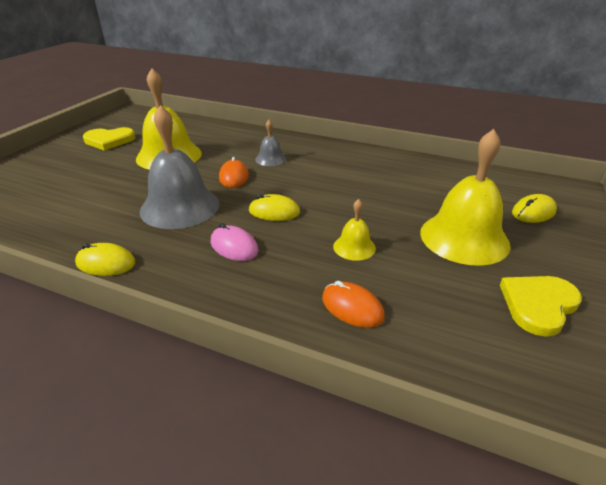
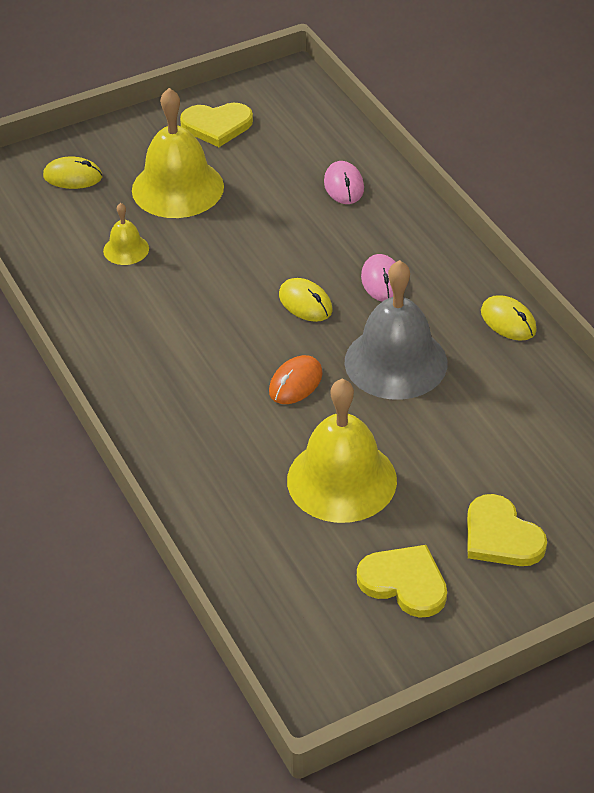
camera: 140 degrees left, 10 degrees up
grey bell [255,120,286,166] -> none
orange mouse [322,281,385,328] -> pink mouse [324,161,364,204]
yellow bell [333,199,376,261] -> yellow bell moved to [103,203,149,265]
none -> yellow heart [467,494,547,566]

